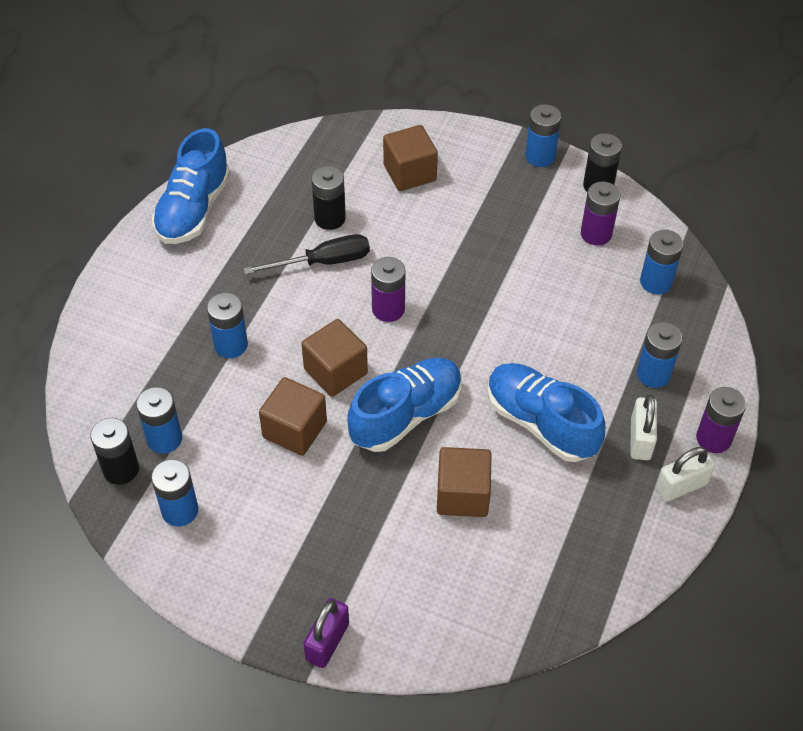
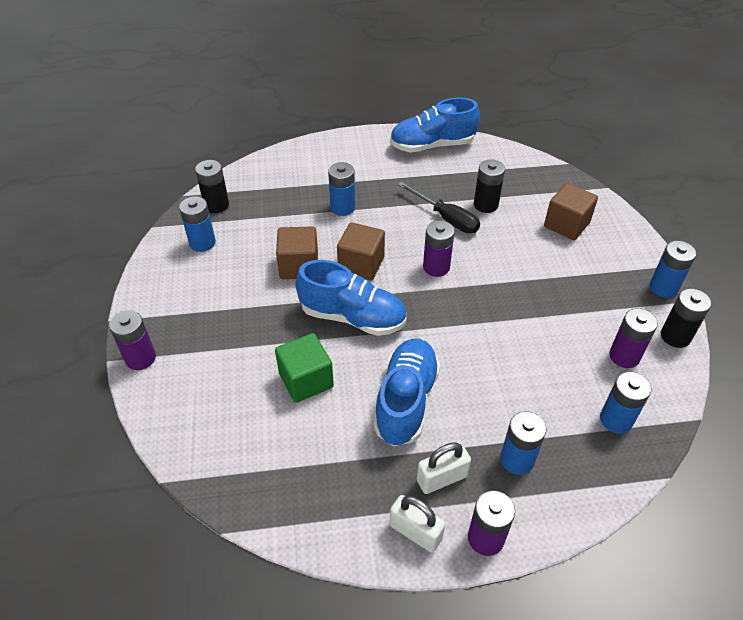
camera: 60 degrees right, 5 degrees down
blue battery [136,387,182,454] -> none
purple padlock [303,598,349,668] -> purple battery [109,310,156,370]
brown cube [437,447,491,517] -> green cube [275,333,334,403]

